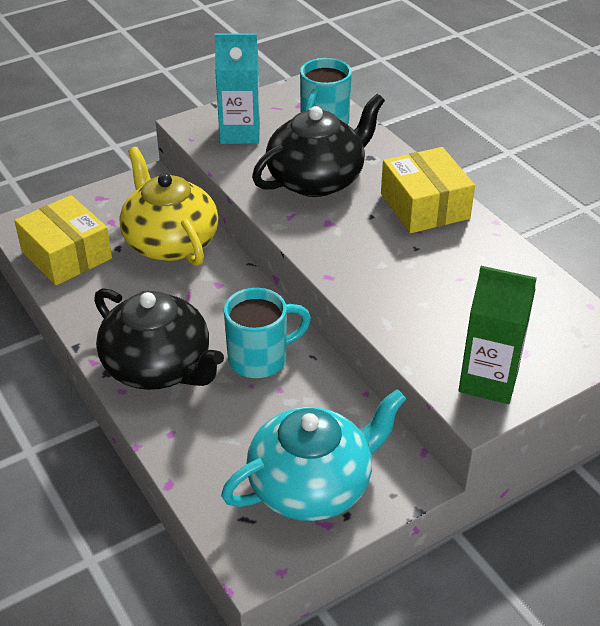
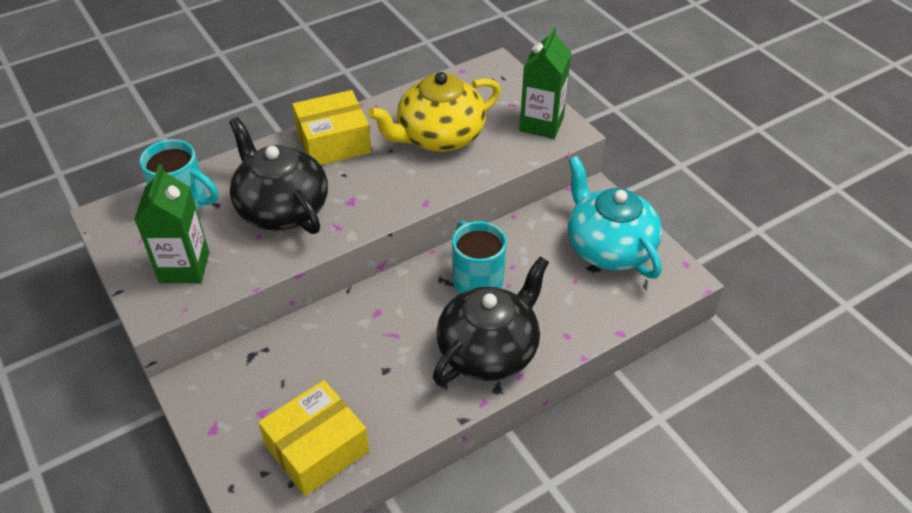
camera: 90 degrees left, 5 degrees up
yellow teapot [120,147,218,266] -> yellow teapot moved to [368,72,501,152]
turquoise carton [215,33,260,144] -> green carton [134,164,209,283]

